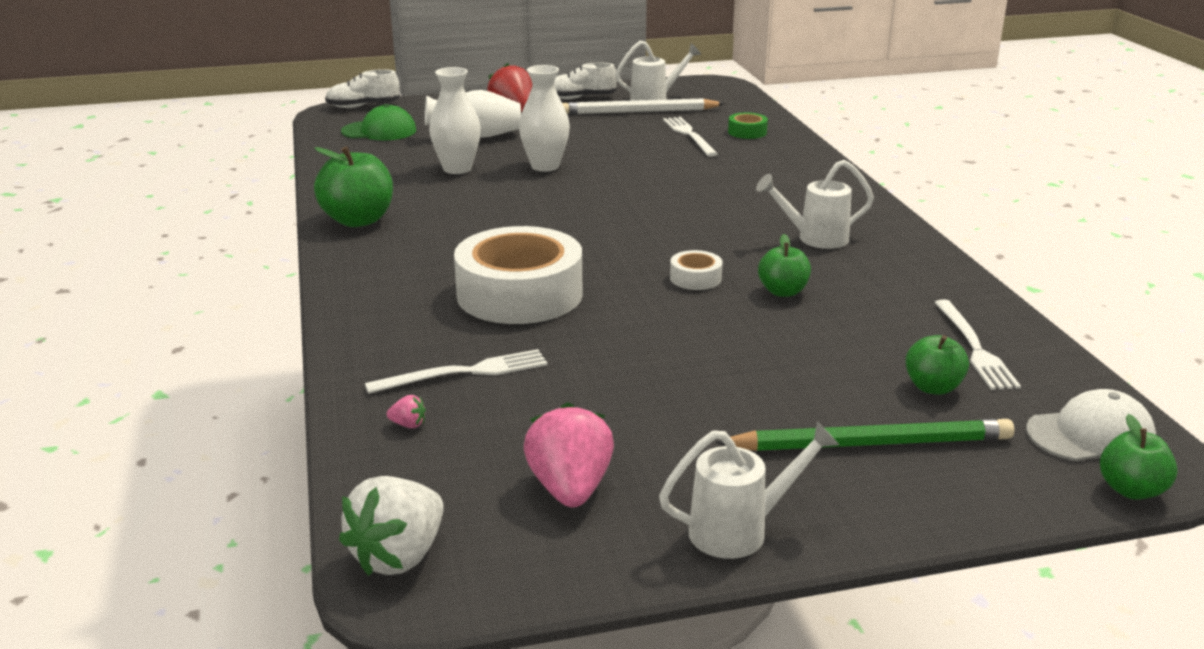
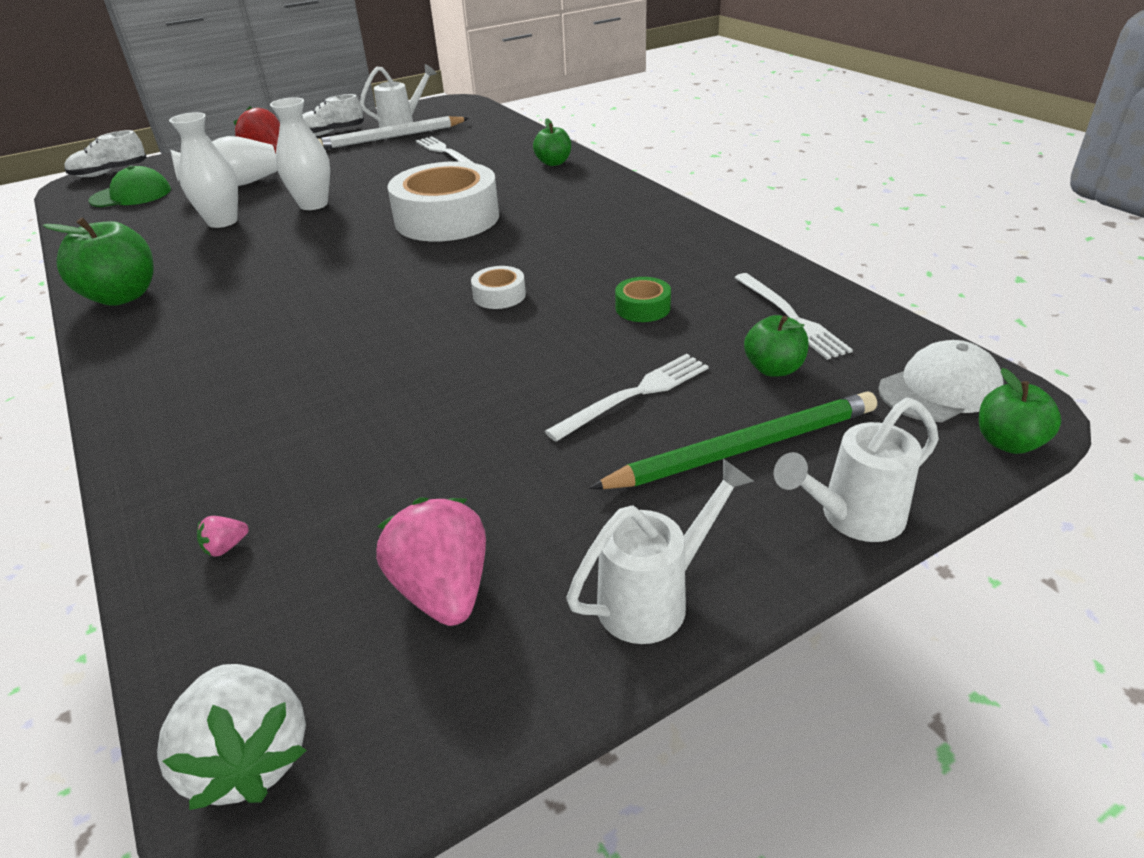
camera: 15 degrees left, 10 degrees up
white strawberry [339,476,444,576] -> white strawberry turned 45 degrees counterclockwise [157,664,307,810]
white fork [365,349,548,394] -> white fork moved to [545,354,709,442]
pink strawberry [387,395,426,428] -> pink strawberry turned 150 degrees clockwise [197,516,249,557]
white tape [454,226,582,324] -> white tape moved to [388,161,499,242]
green tape [728,112,768,139] -> green tape moved to [615,277,671,322]
white watering can [756,160,874,249] -> white watering can moved to [774,398,939,542]
green apple [758,234,811,297] -> green apple moved to [533,118,571,166]

